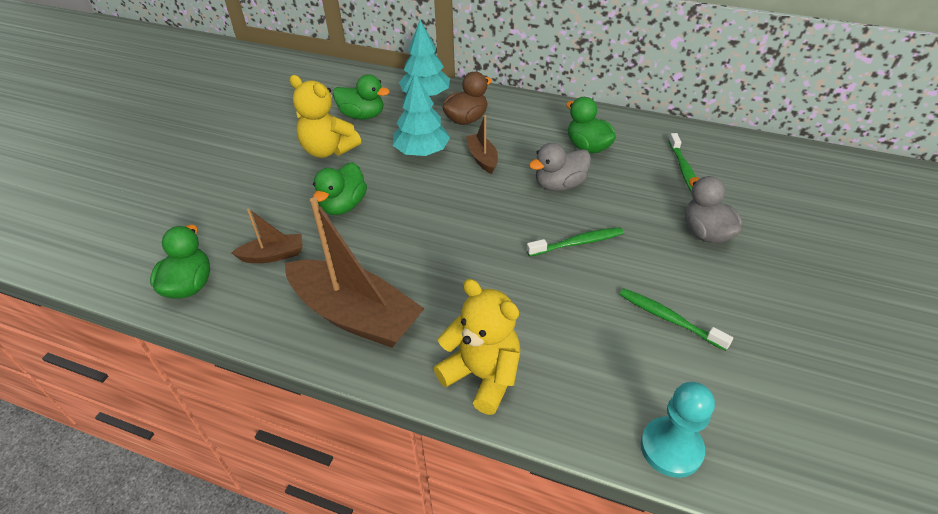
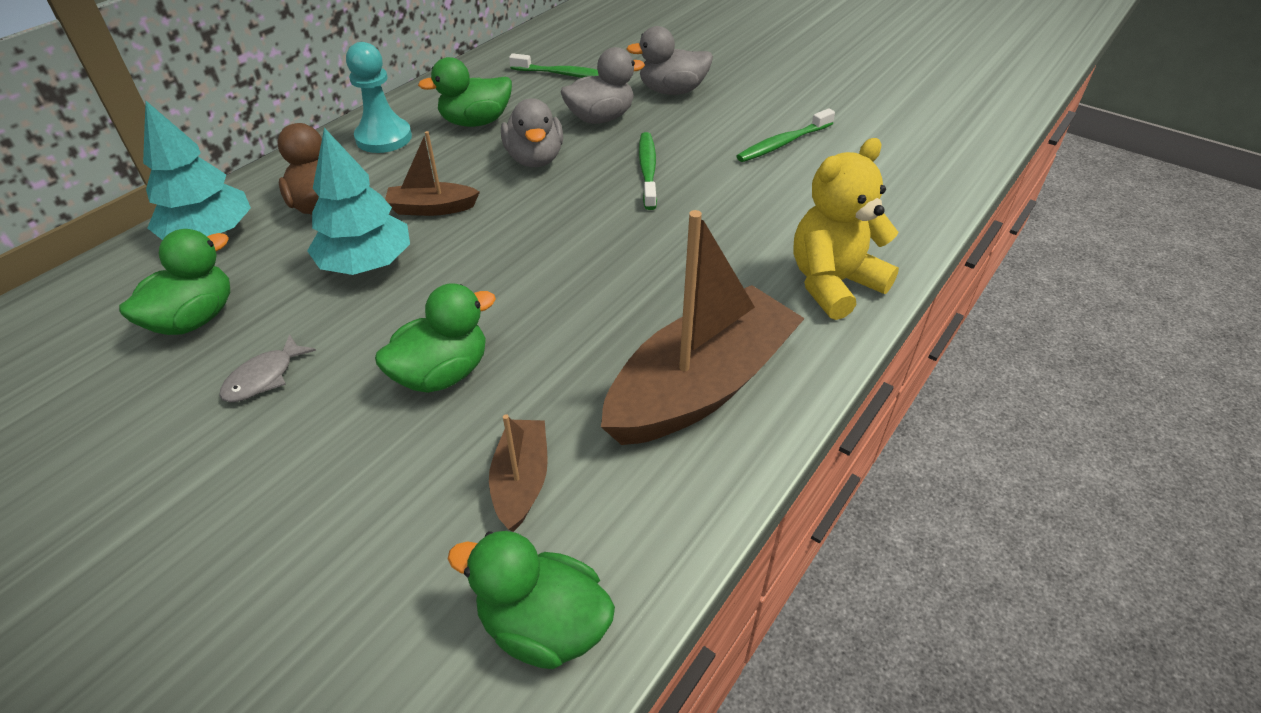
camera: 75 degrees left, 0 degrees up
yellow teddy bear [290,75,361,158] -> grey fish [219,334,316,402]
green duck [313,162,367,215] -> green duck turned 75 degrees counterclockwise [375,283,496,393]
turquoise pawn [641,382,715,478] -> turquoise pawn moved to [346,42,412,153]
none -> grey duck [561,47,645,124]

